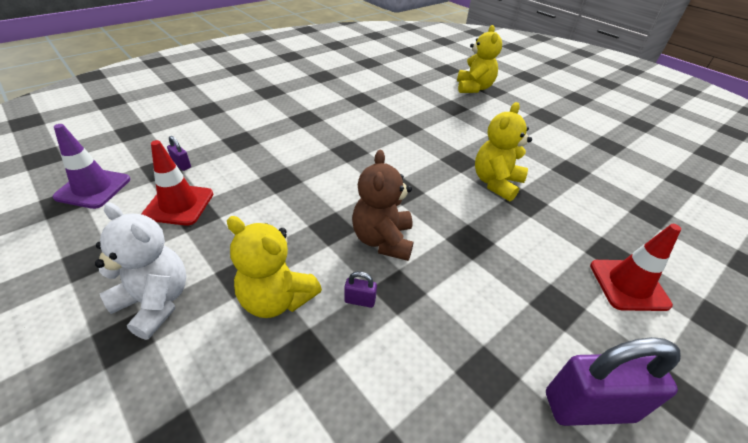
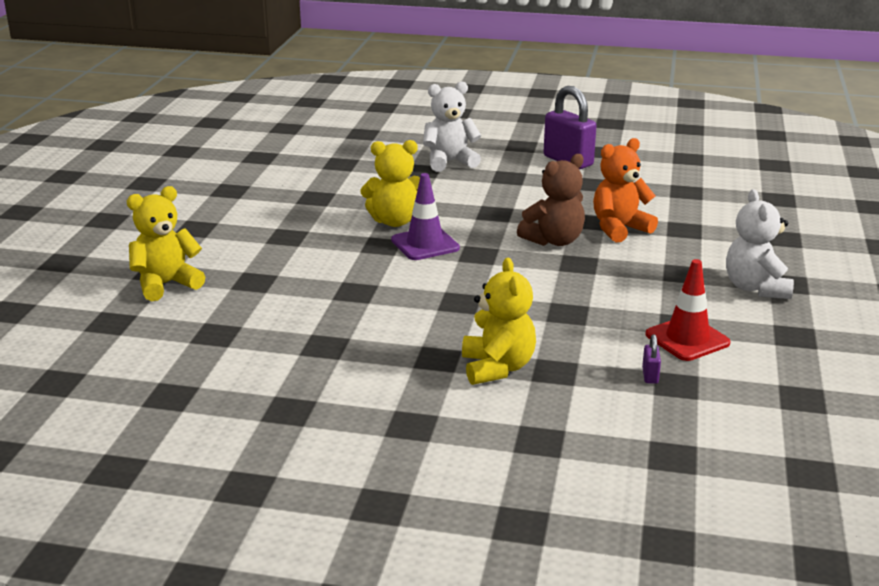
camera: 125 degrees left, 15 degrees down
purple traffic cone [52,124,130,209] -> purple traffic cone moved to [391,173,460,260]
yellow teddy bear [227,216,322,318] -> yellow teddy bear moved to [462,258,536,385]
purple padlock [344,271,377,308] -> orange teddy bear [593,138,658,243]
red traffic cone [590,224,681,311] -> white teddy bear [423,81,481,172]

